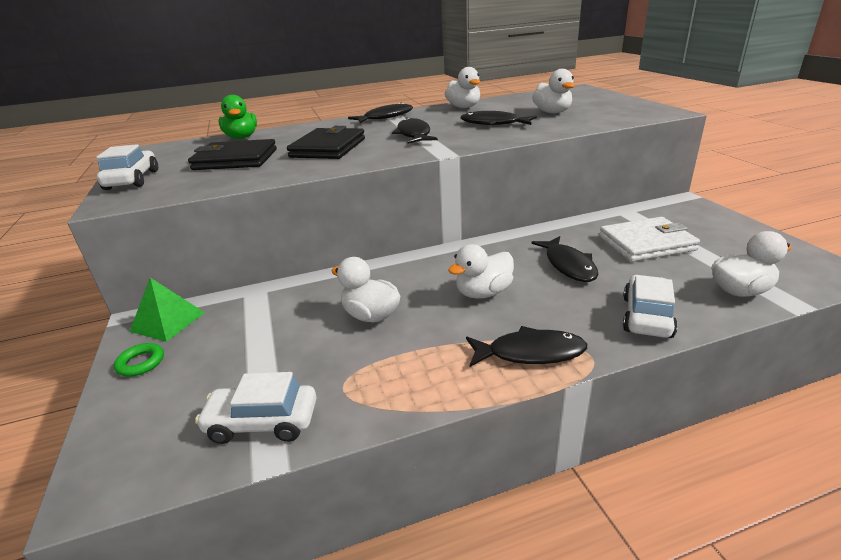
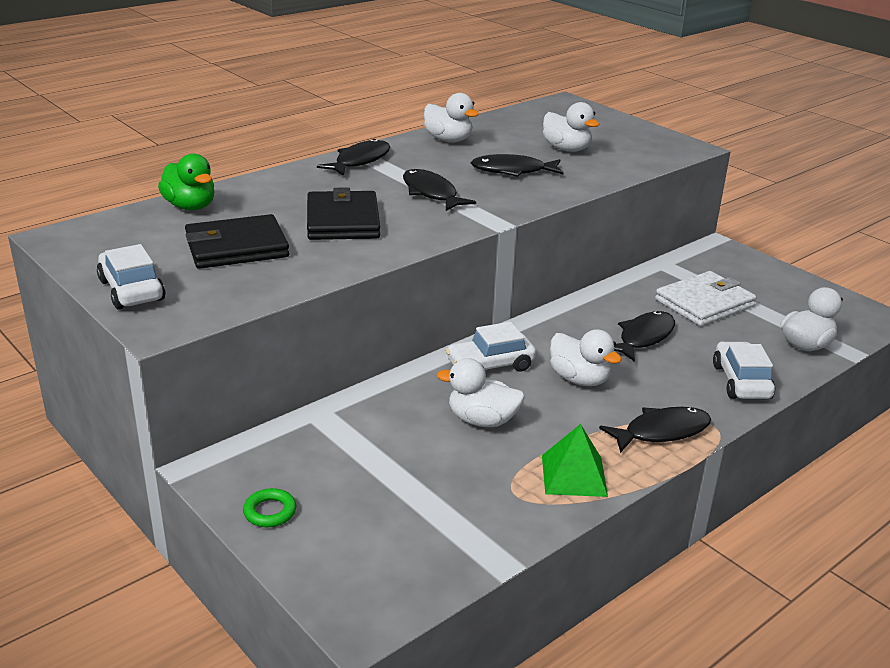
camera: 25 degrees left, 0 degrees up
green pyramid [130,278,205,342] -> green pyramid moved to [542,424,608,497]
white car [195,372,316,444] -> white car moved to [446,322,536,371]
white duck [448,244,514,299] -> white duck turned 75 degrees counterclockwise [550,329,622,386]
black fish [531,236,598,282] -> black fish turned 105 degrees counterclockwise [614,311,675,362]

